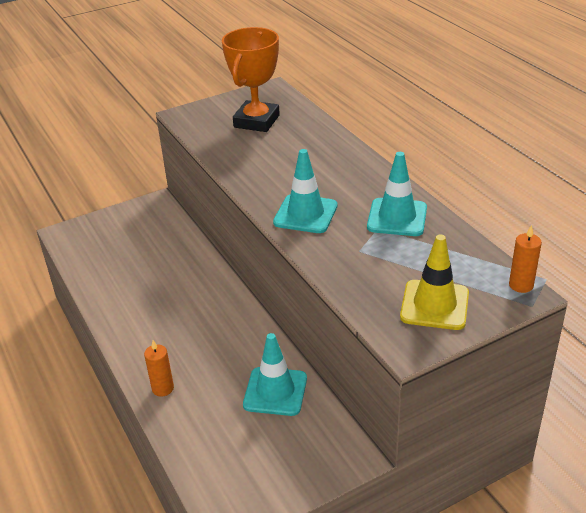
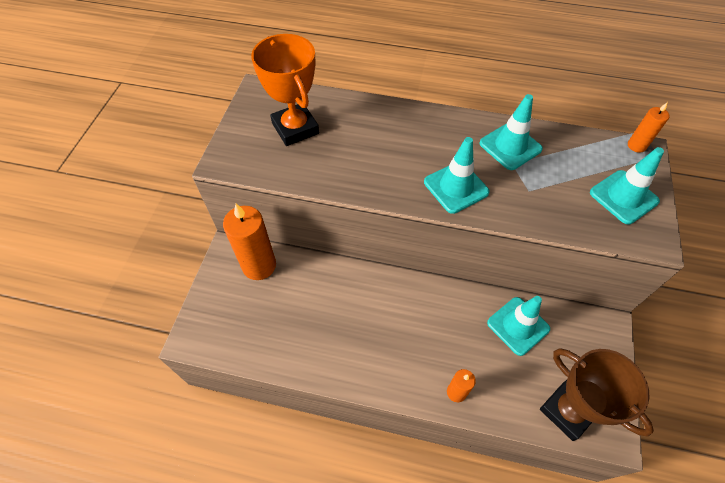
camera: 50 degrees left, 20 degrees up
yellow traffic cone [400,235,469,330] -> turquoise traffic cone [590,147,664,224]
none -> orange candle [223,204,276,280]
none -> brown trophy [540,348,654,441]

